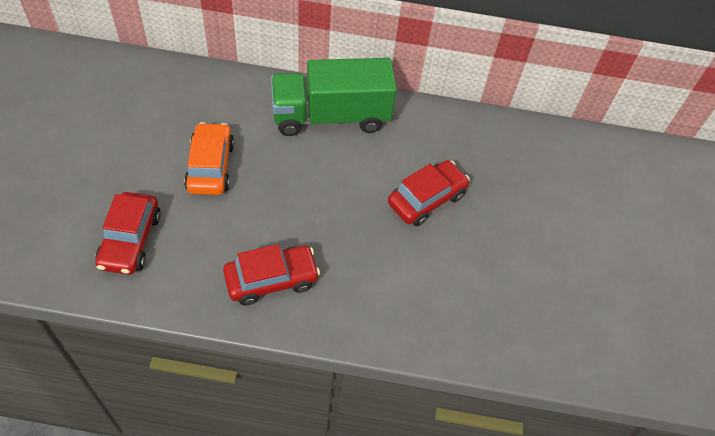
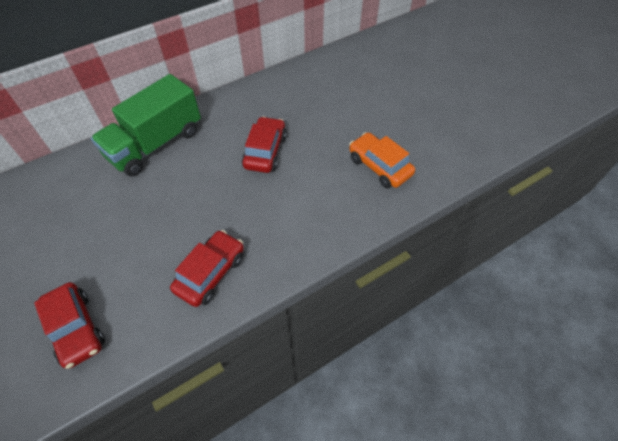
camera: 35 degrees left, 0 degrees up
orange car [184,122,234,195] -> orange car moved to [349,132,415,188]

